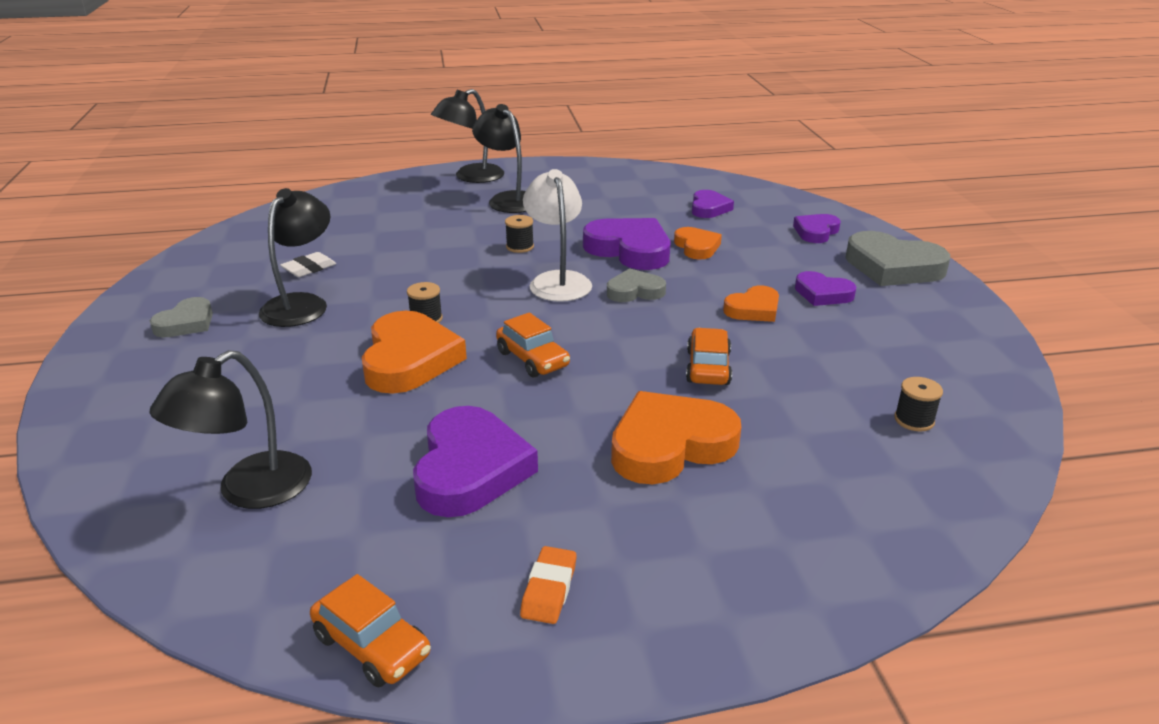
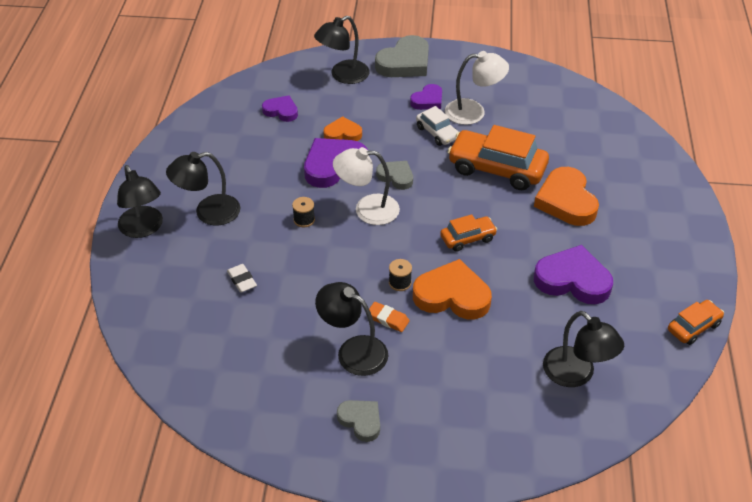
camera: 75 degrees left, 15 degrees up
white eraser [280,252,336,277] -> white eraser moved to [227,264,257,292]
orange eraser [520,546,576,624] -> orange eraser moved to [369,302,410,332]
grey heart [607,268,666,302] -> grey heart turned 120 degrees clockwise [376,161,413,190]
orange car [686,328,732,385] -> orange car [448,125,549,190], size x1.88
orange heart [723,286,779,322] -> white car [416,106,458,146]
purple heart [793,214,841,243] -> black lamp [314,16,369,84]
black spool [894,377,943,431] -> none
none -> white lamp [445,51,509,125]

